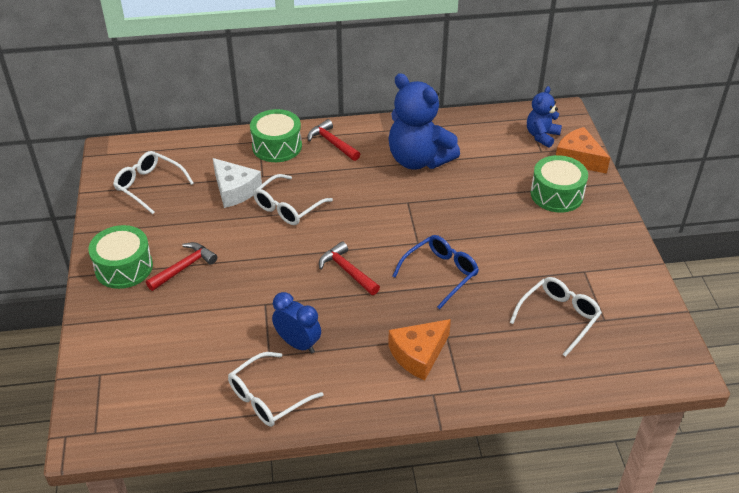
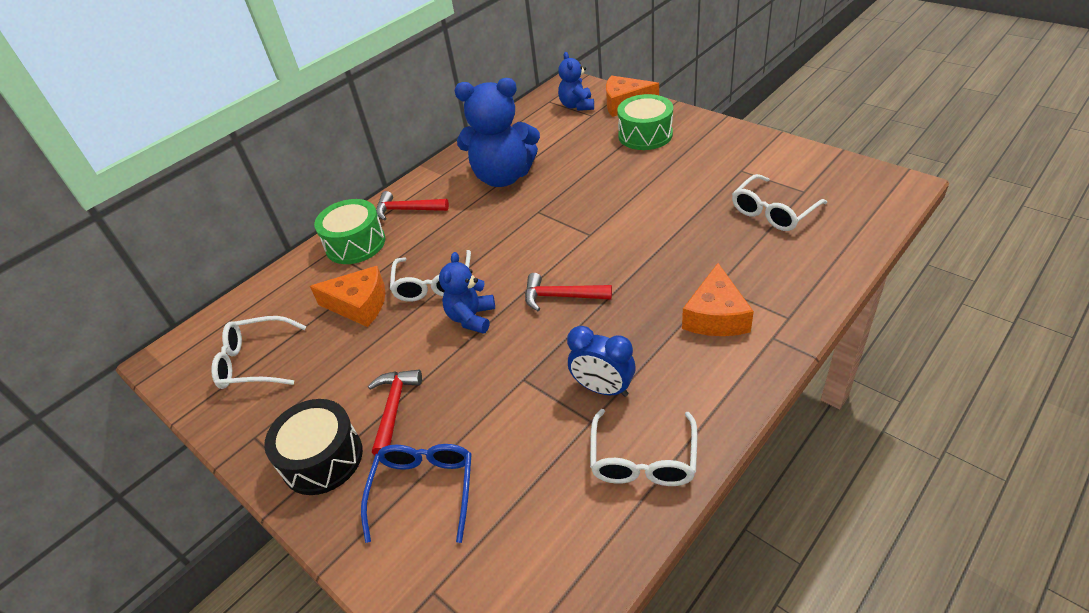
camera: 35 degrees left, 0 degrees up
green drum [88,225,153,289] -> black drum [264,399,363,495]
white cheese [213,158,262,208] -> orange cheese [310,266,385,327]
blue clock [272,292,321,354] -> blue clock turned 150 degrees counterclockwise [567,326,636,397]
blue glasses [392,235,479,309] -> blue glasses moved to [361,444,472,543]
white glasses [510,277,602,357] -> white glasses turned 135 degrees counterclockwise [732,174,827,231]
none -> blue teddy bear [439,252,495,334]

